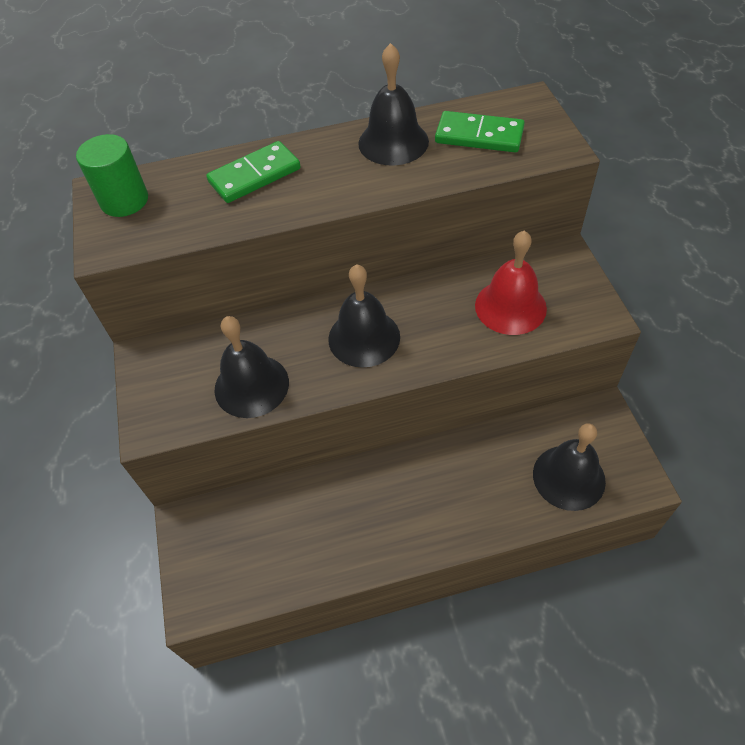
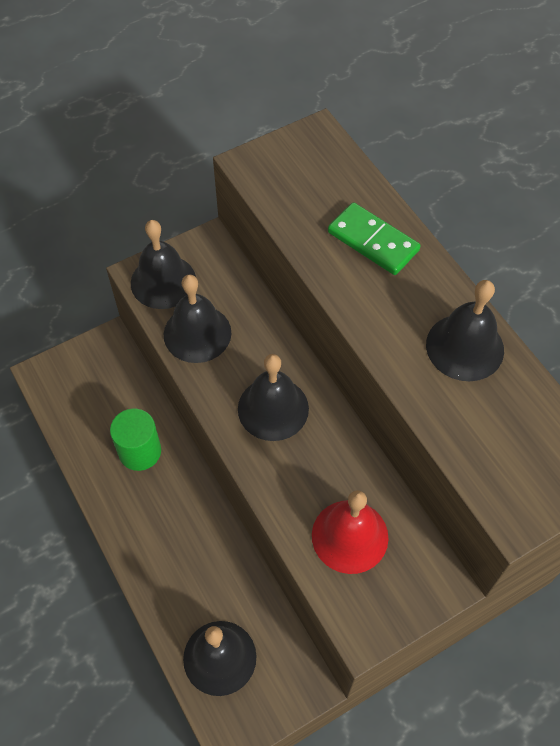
camera: 70 degrees right, 5 degrees up
green cylinder [76,134,148,217] -> green cylinder moved to [110,408,161,471]
green domino [435,111,525,153] -> none
none -> black bell [131,220,196,309]

